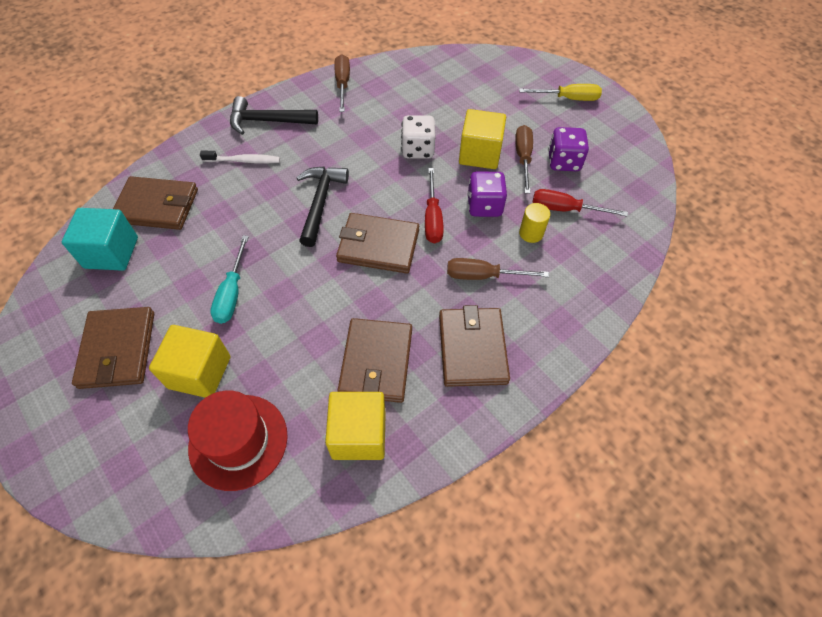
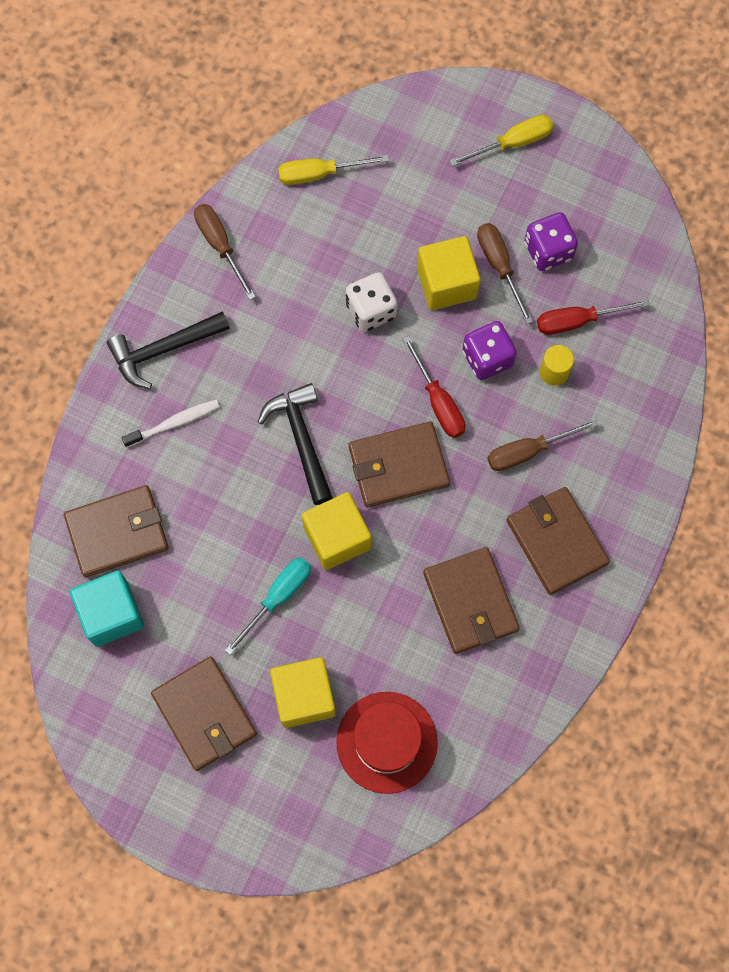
camera: 25 degrees left, 15 degrees up
turquoise screwdriver [210,235,249,324] -> turquoise screwdriver turned 120 degrees counterclockwise [225,557,311,655]
yellow cube [325,392,386,460] -> yellow cube moved to [302,492,371,570]
none -> yellow screwdriver [278,155,389,185]

